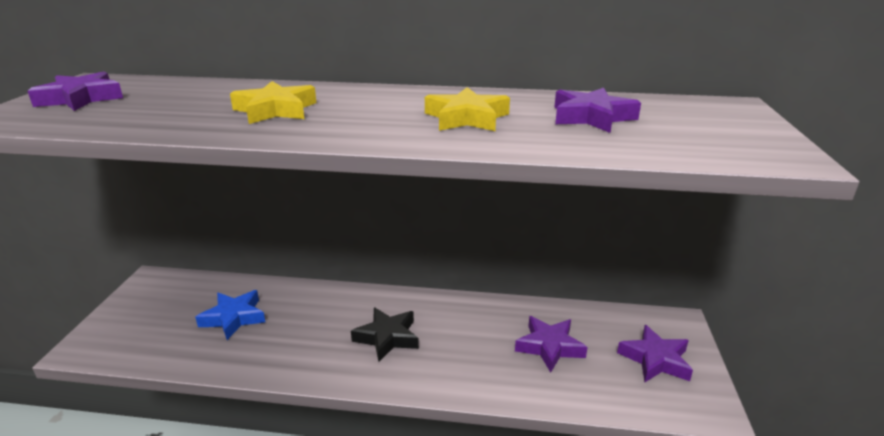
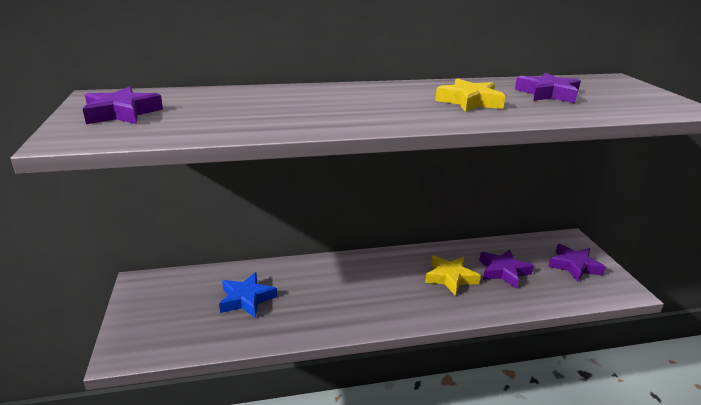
camera: 20 degrees left, 0 degrees up
yellow star [230,81,317,124] -> yellow star moved to [425,256,481,296]
black star [351,307,419,362] -> none

